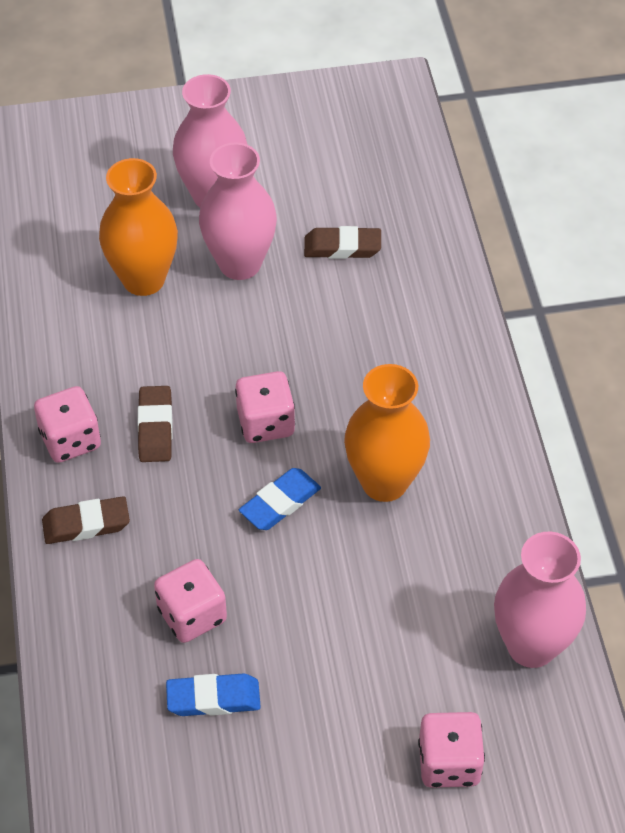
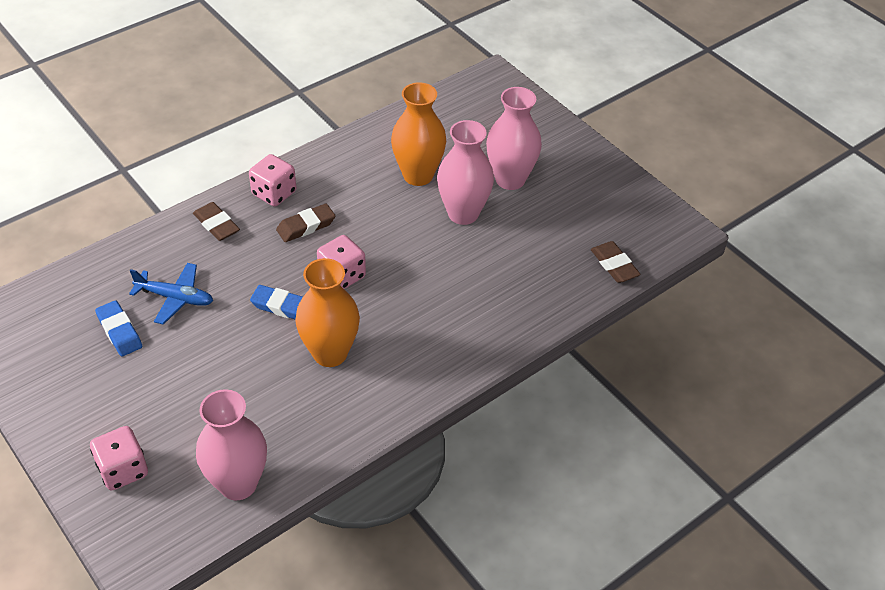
camera: 60 degrees right, 5 degrees down
pink dice [154,559,227,643] -> blue plane [129,263,213,325]
brown eraser [304,226,381,259] -> brown eraser moved to [591,241,641,283]

